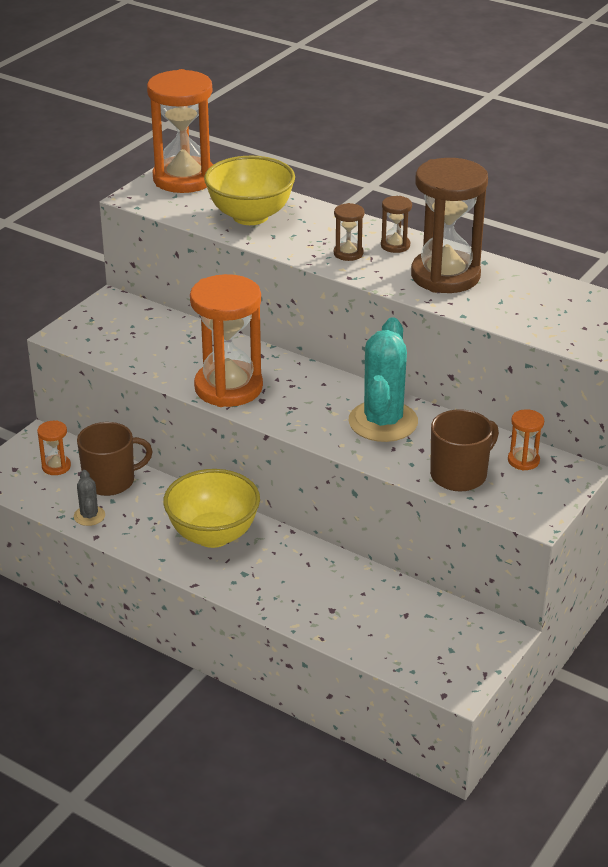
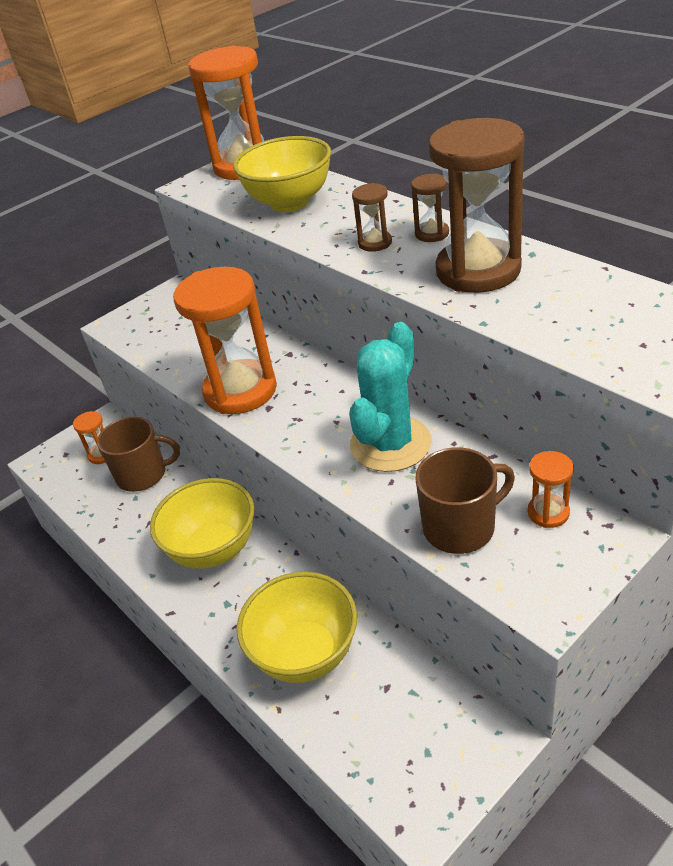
camera: 20 degrees right, 5 degrees up
grey cactus [74,470,105,526] -> none
none -> yellow bowl [237,572,357,683]

